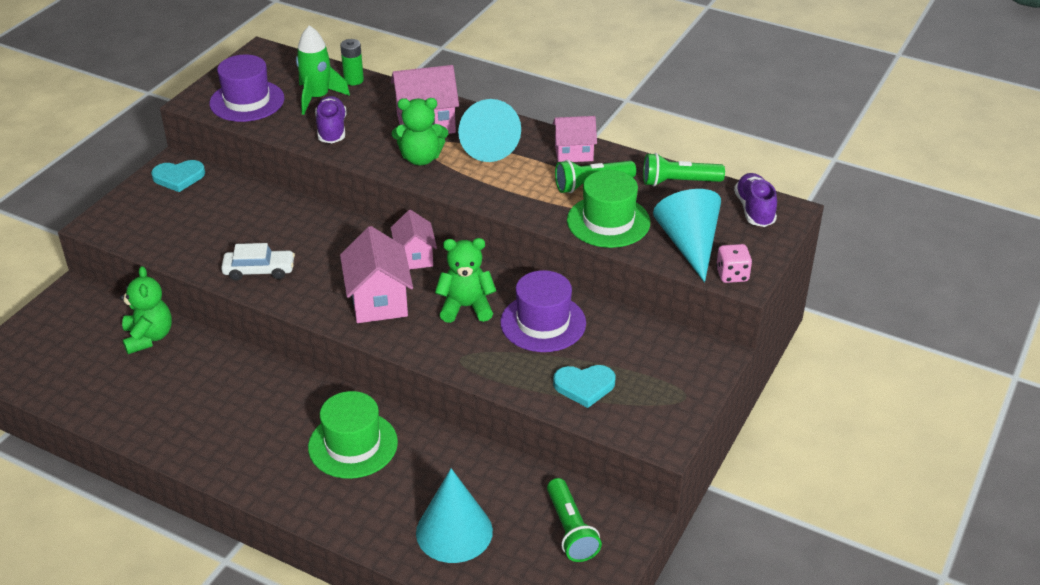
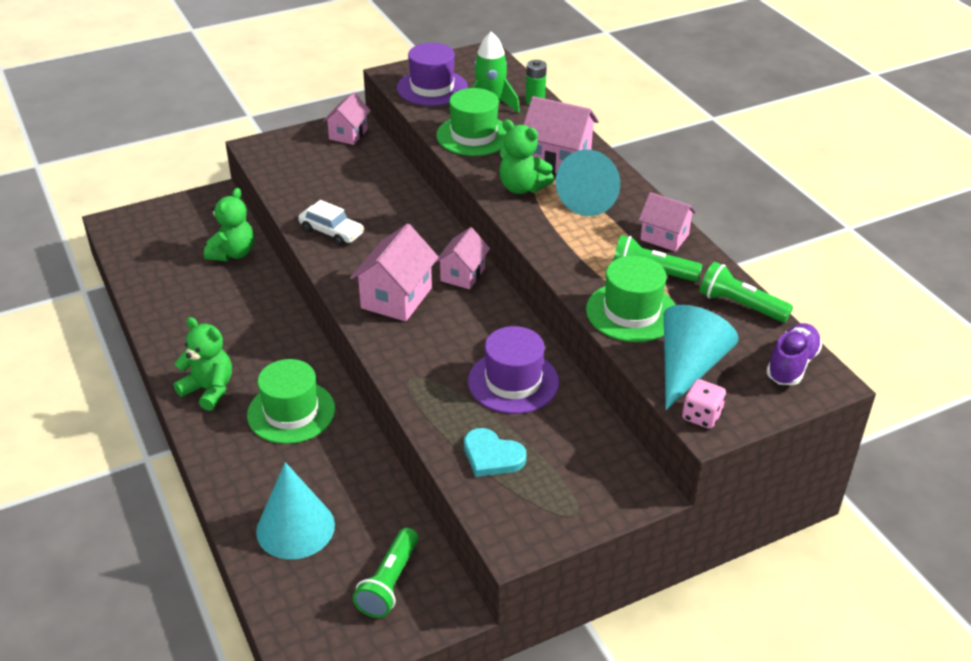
camera: 35 degrees right, 0 degrees up
turquoise heart [151,160,205,192] -> pink house [323,92,371,145]
purple shoe [315,96,346,143] -> green hat [436,88,507,156]
green teddy bear [435,238,496,323] -> green teddy bear moved to [174,317,232,411]

